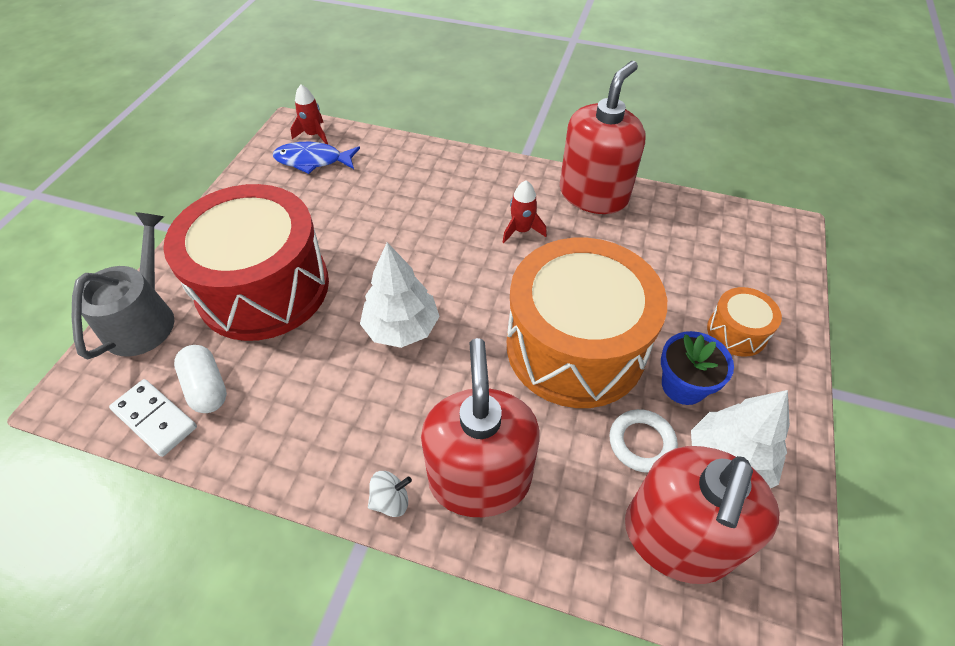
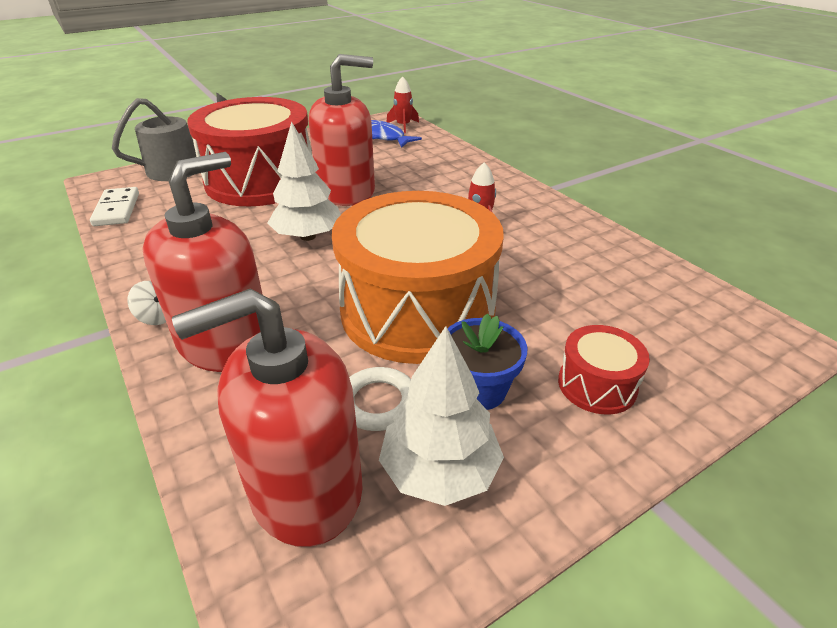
camera: 40 degrees right, 15 degrees down
white capsule [174,345,227,413] -> none
red soap dispenser [560,61,645,214] -> red soap dispenser moved to [309,54,375,206]
orange drum [707,287,782,357] -> red drum [558,325,650,415]

